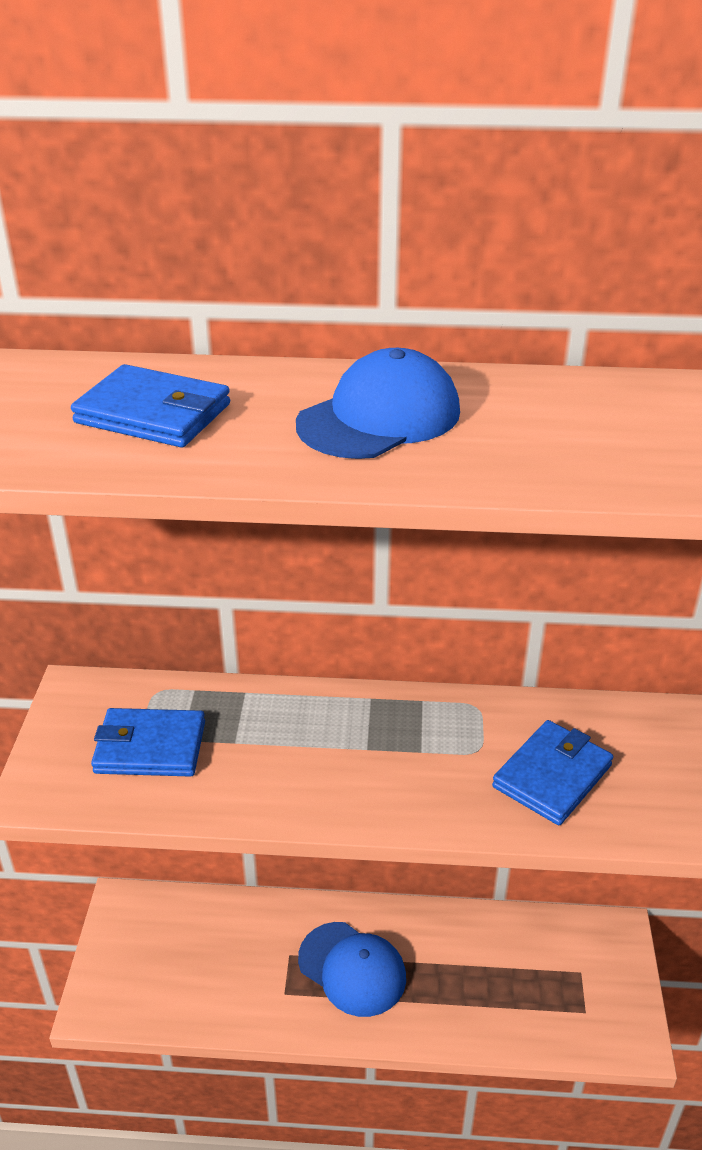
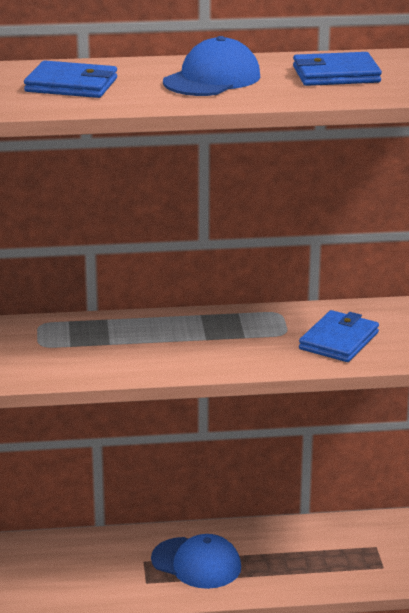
camera: 10 degrees left, 10 degrees down
blue wallet [91,708,205,777] -> blue wallet moved to [293,52,382,86]

